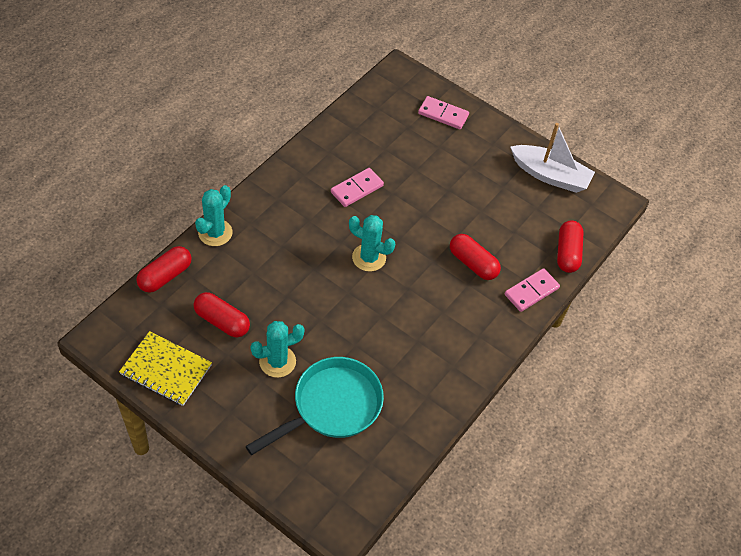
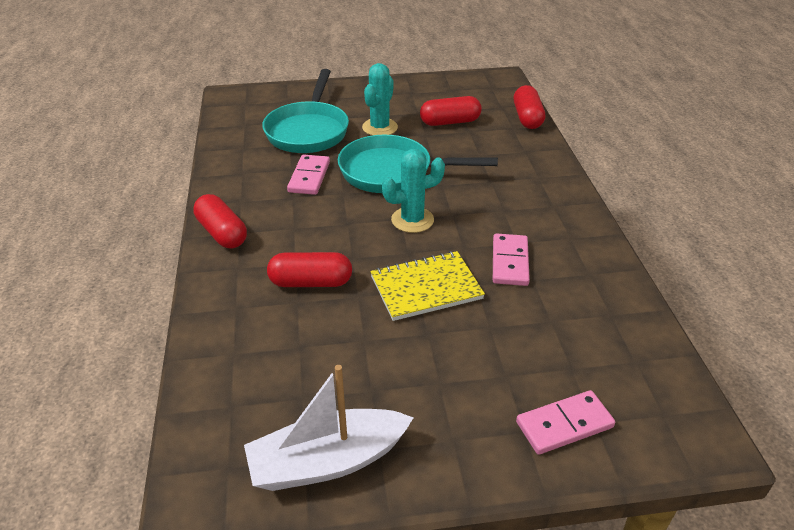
camera: 140 degrees right, 15 degrees down
yellow notebook [119,331,212,406] -> yellow notebook moved to [370,251,485,321]
turquoise cactus [195,185,232,246] -> none
pink domino [505,268,560,312] -> pink domino moved to [287,154,330,195]
red capsule [557,220,584,273] -> red capsule moved to [193,194,247,248]
none -> turquoise pan [338,135,498,193]

